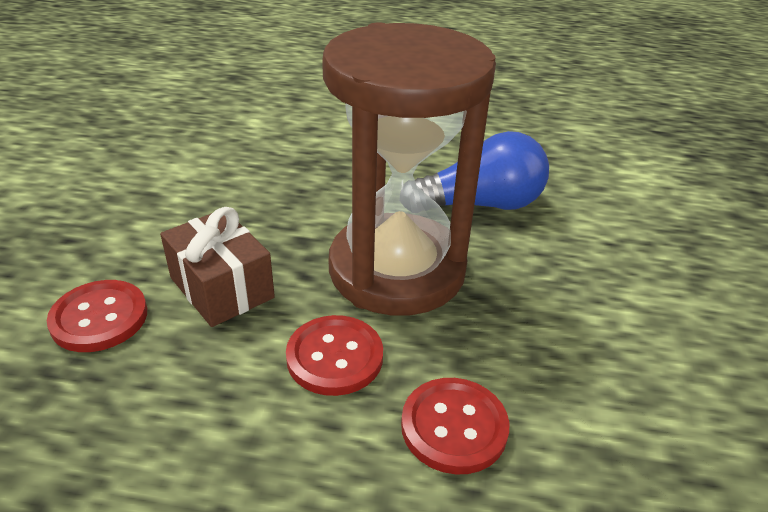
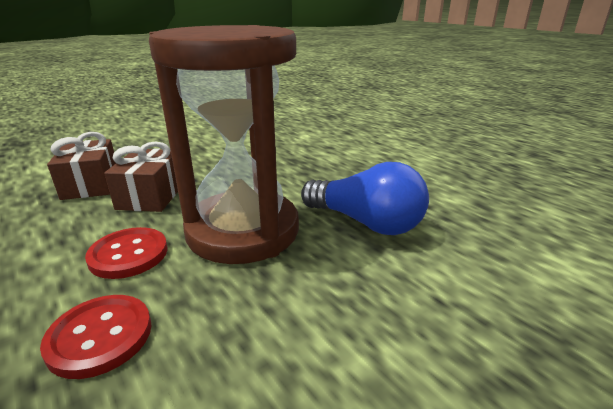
camera: 45 degrees right, 10 degrees down
red button [47,280,147,352] -> brown gift [47,132,116,200]

